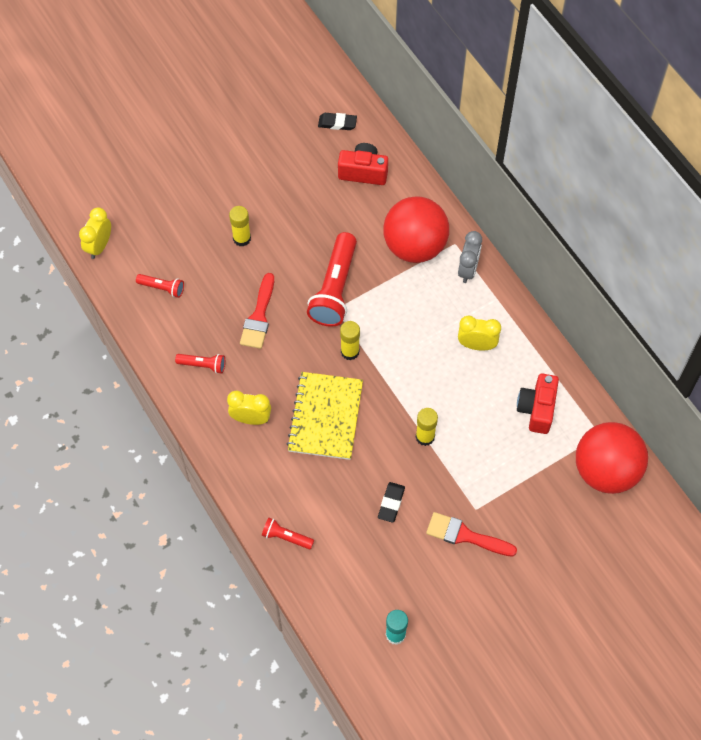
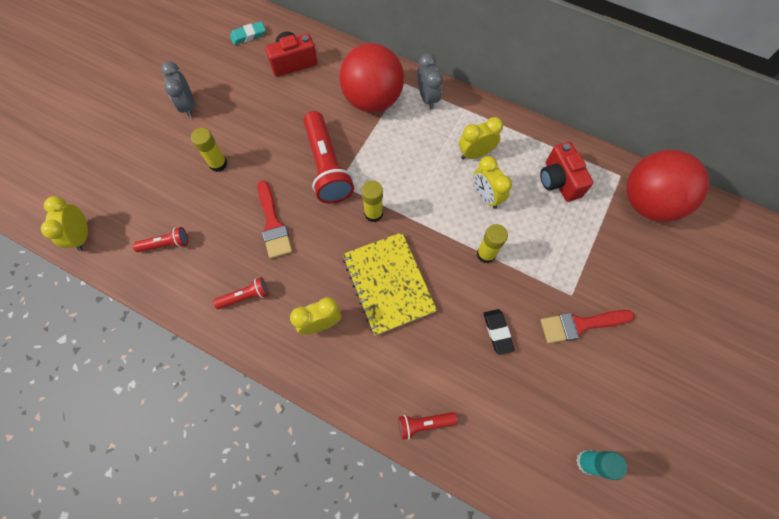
camera: 30 degrees left, 5 degrees up
black eraser [318,113,357,130] -> turquoise eraser [230,21,266,45]
none -> grey clock [161,61,195,118]
none -> yellow clock [473,156,512,209]

